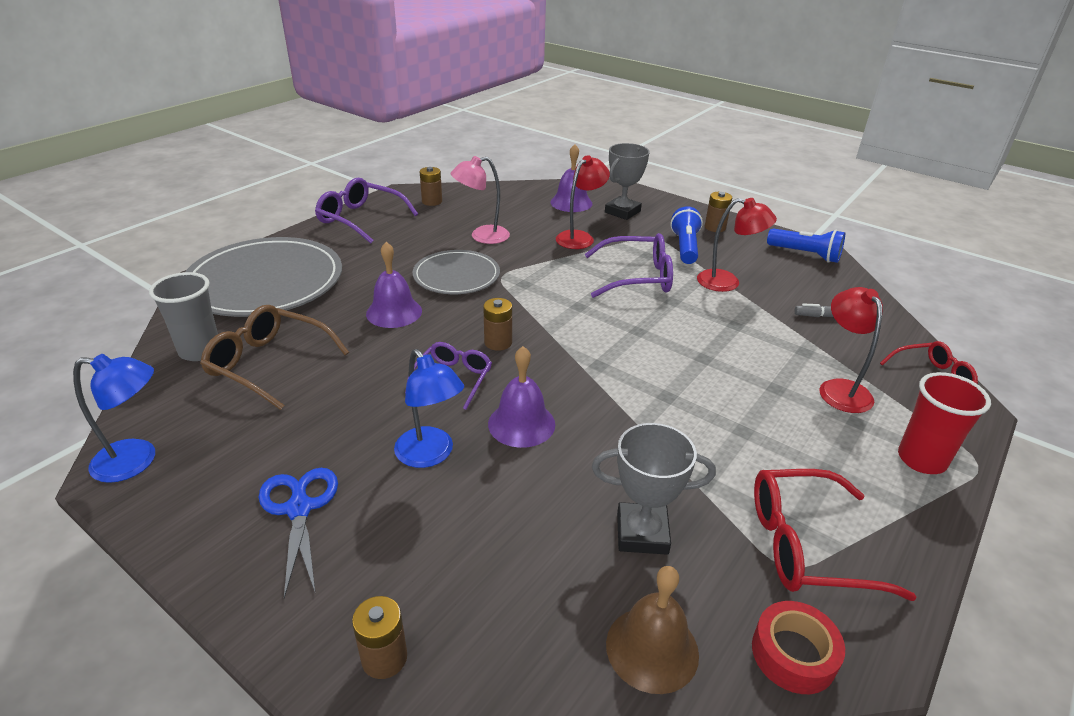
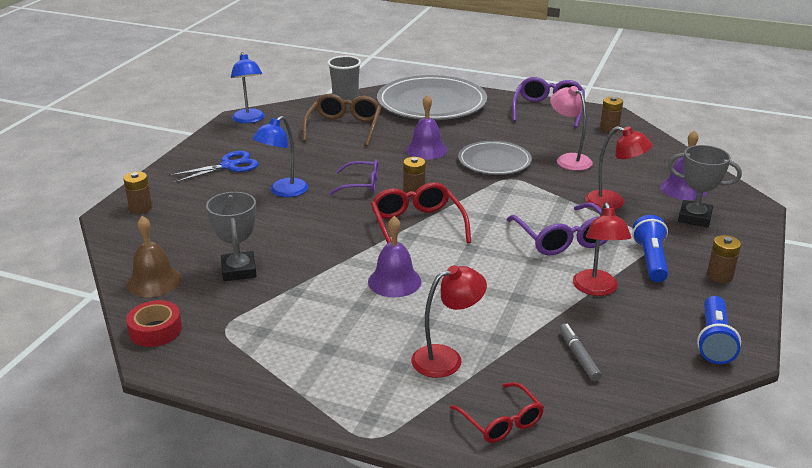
camera: 75 degrees right, 5 degrees down
purple bell [488,346,555,448] -> purple bell moved to [368,216,422,297]
blue flashlight [670,206,703,264] -> blue flashlight turned 75 degrees counterclockwise [632,215,669,282]
red glasses [754,469,916,601] -> red glasses moved to [371,183,471,244]
red cup [898,372,991,474] -> none

